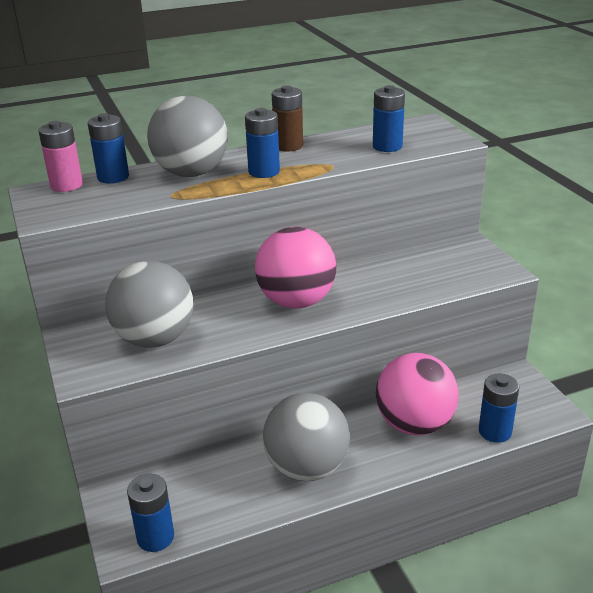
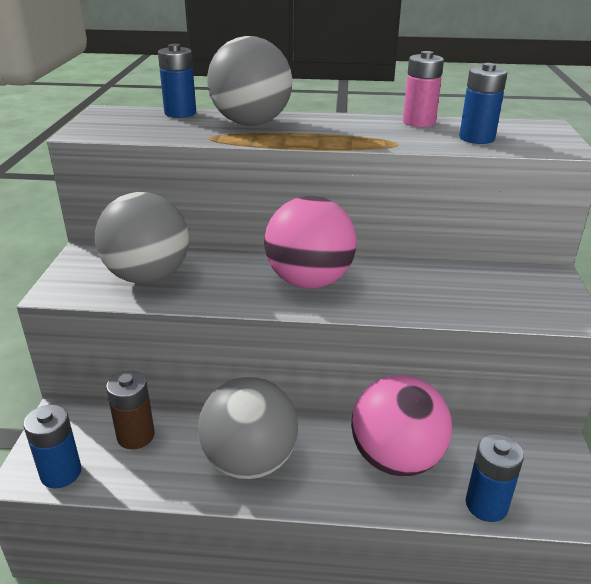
camera: 25 degrees right, 0 degrees up
pink battery [38,121,83,192] -> pink battery moved to [403,51,444,127]
blue battery [245,108,280,178] -> none
brown battery [271,85,303,152] -> brown battery moved to [106,371,155,449]

